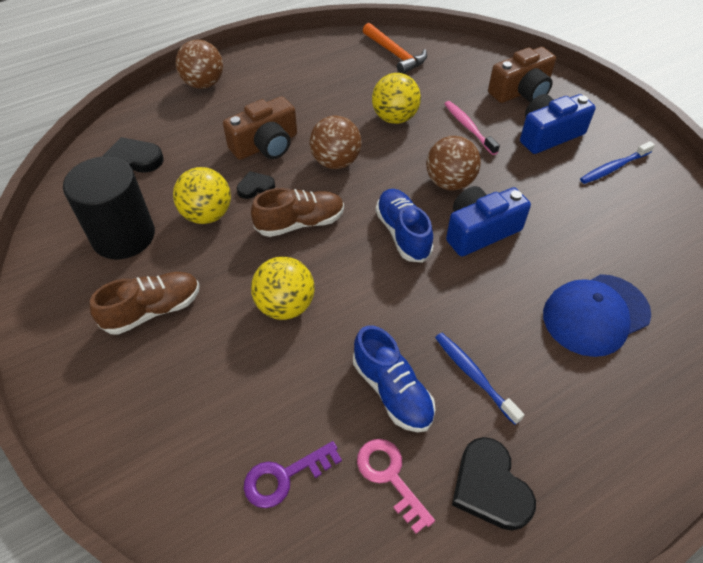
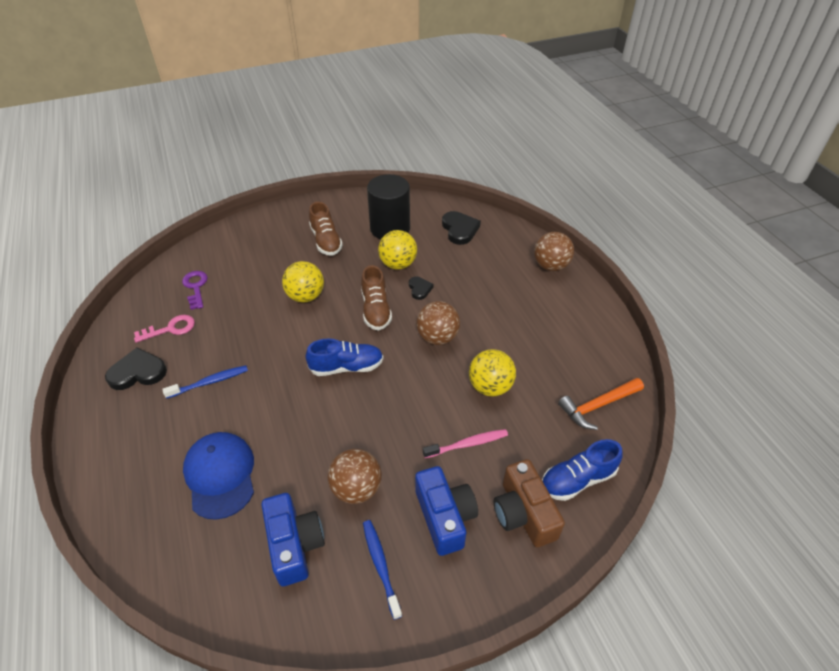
camera: 100 degrees right, 5 degrees down
brown camera [223,96,297,160] -> none
blue shoe [353,325,436,432] -> blue shoe moved to [542,439,622,501]
brown ball [426,136,481,190] -> brown ball moved to [328,449,382,504]
blue camera [446,186,531,256] -> blue camera moved to [262,493,325,587]

